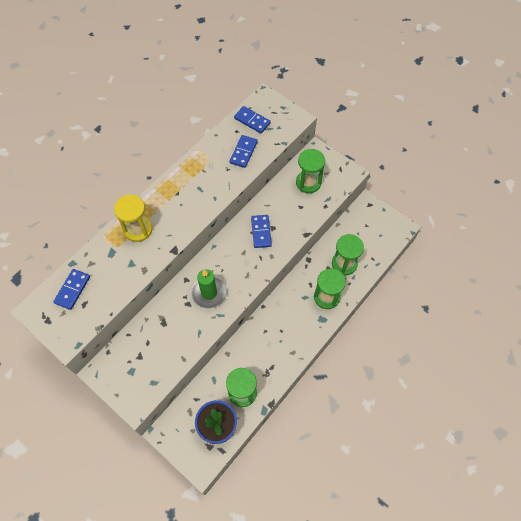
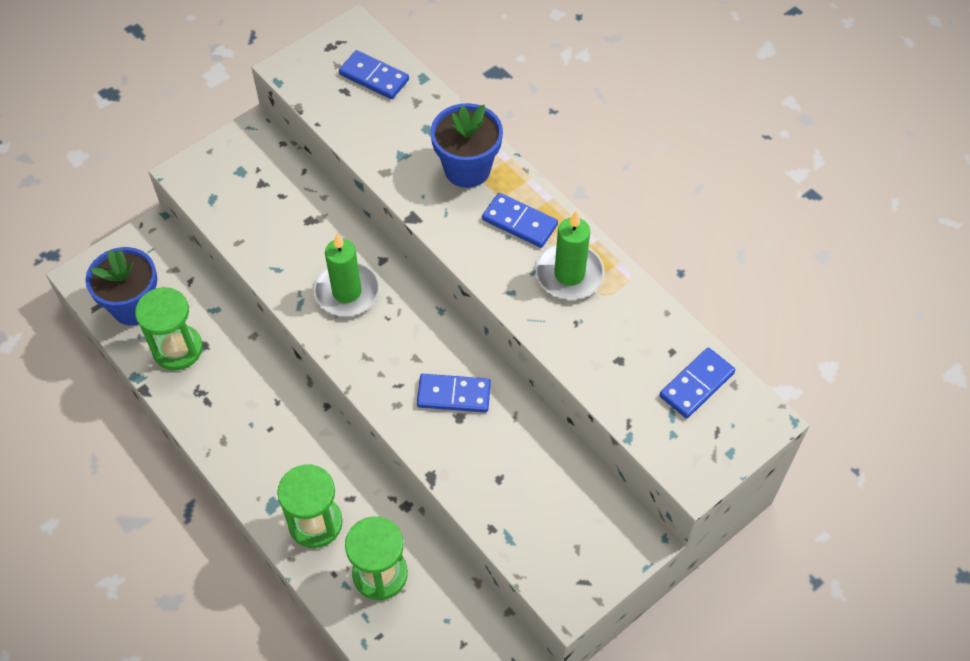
camera: 100 degrees right, 5 degrees down
yellow hourglass [114,195,153,242] -> blue flower pot [430,103,503,188]
blue domino [229,135,258,168] -> blue domino moved to [482,193,558,248]
green hourglass [296,149,325,193] -> none
none -> green candle [536,211,605,300]

